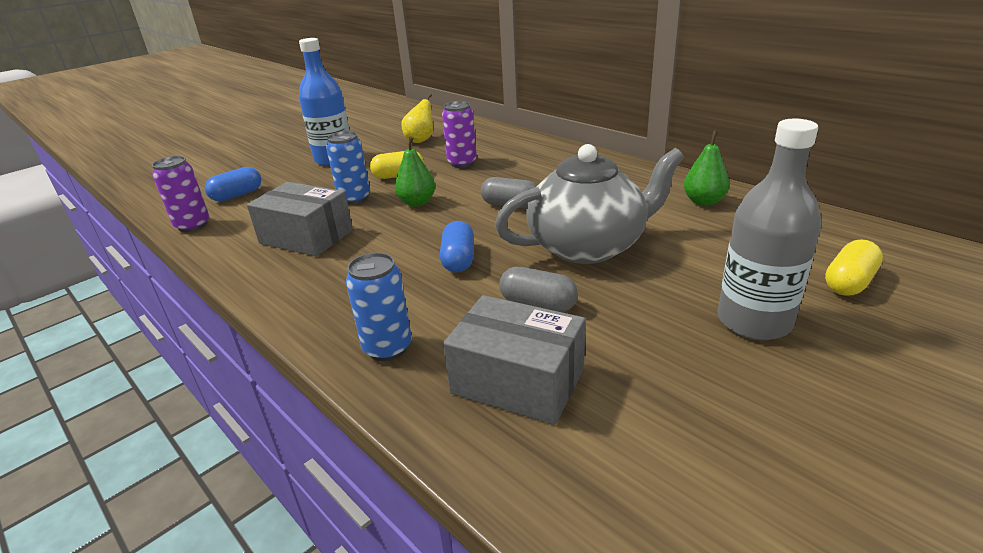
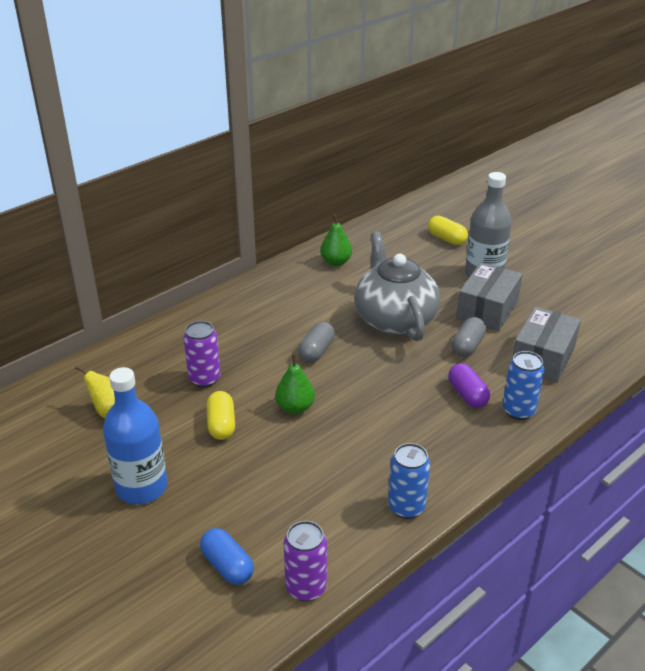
camera: 90 degrees left, 5 degrees up
grey box [247,182,353,256] -> grey box moved to [457,262,523,331]
blue can [326,131,370,204] -> blue can moved to [388,443,430,519]
blue capsule [440,221,474,273] -> none
none -> purple capsule [448,363,490,408]

